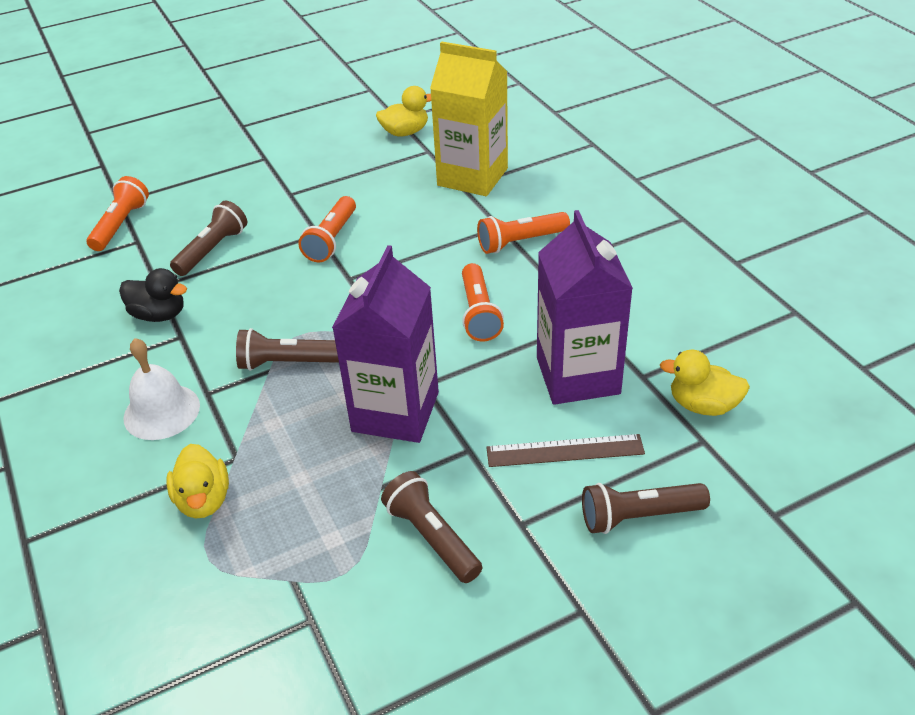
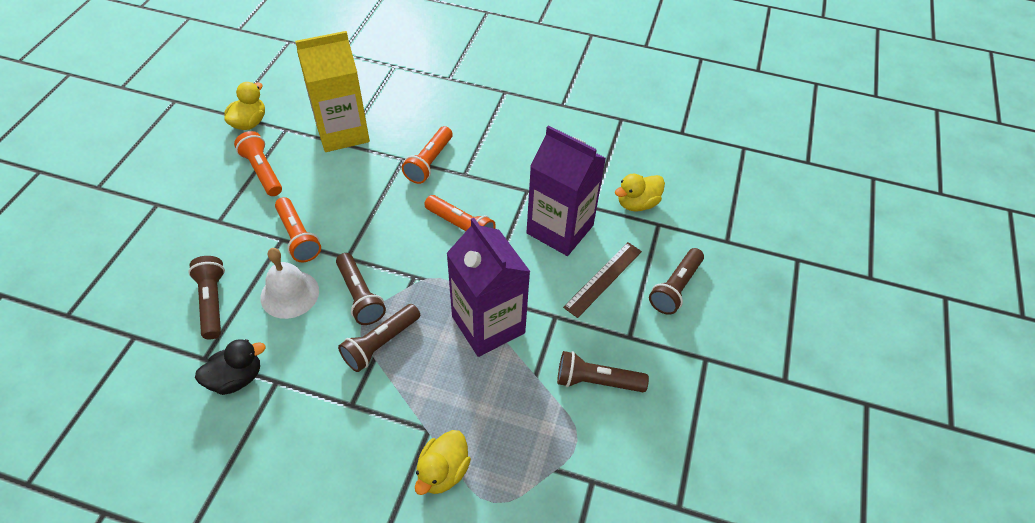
camera: 50 degrees left, 10 degrees up
orange flashlight [87,176,149,251] -> orange flashlight moved to [234,131,282,196]
white bell [123,338,200,440] -> white bell moved to [261,248,319,319]
yellow duck [166,444,229,518] -> yellow duck turned 90 degrees clockwise [415,430,471,495]
none -> brown flashlight [336,253,386,325]

